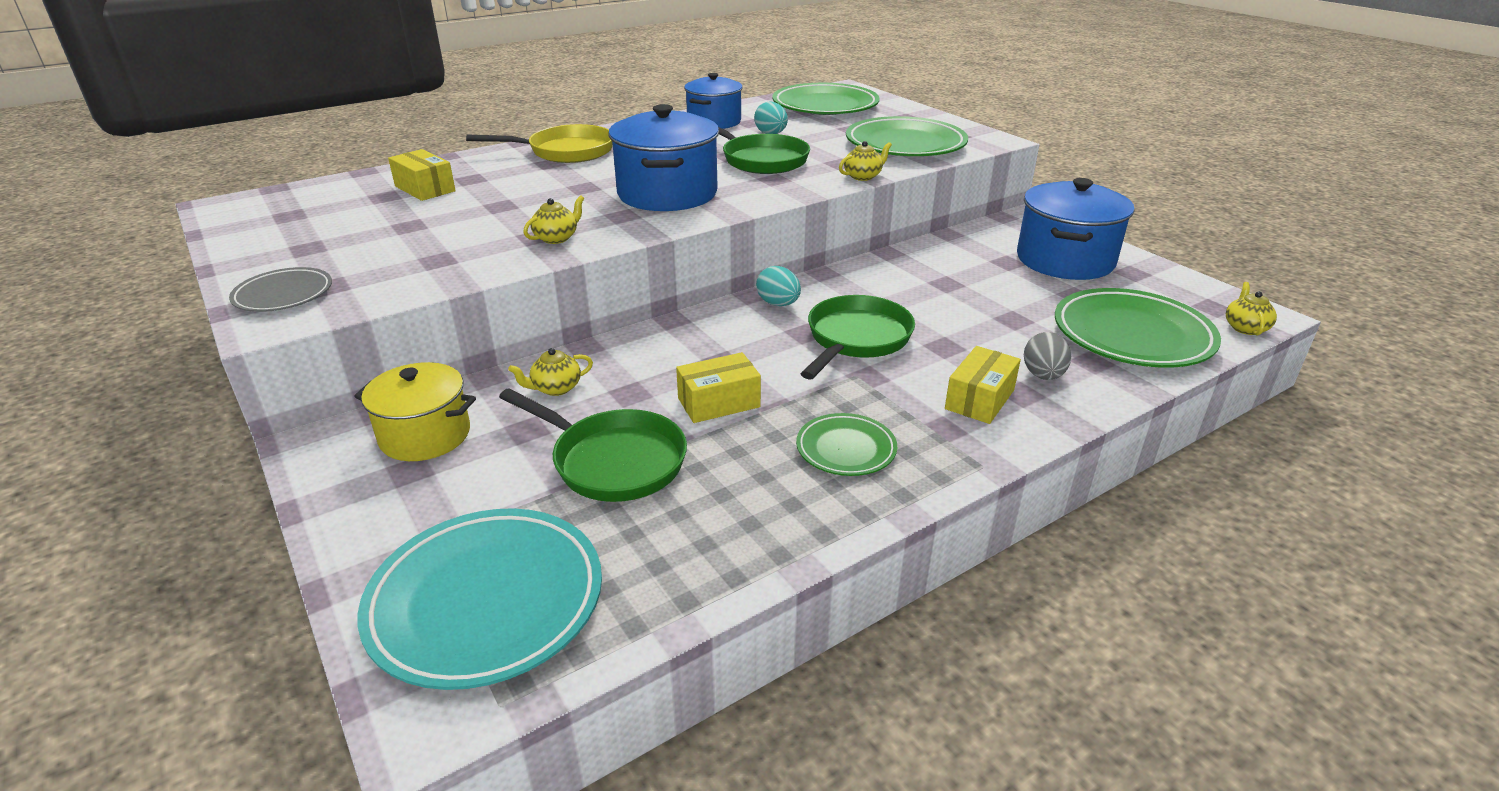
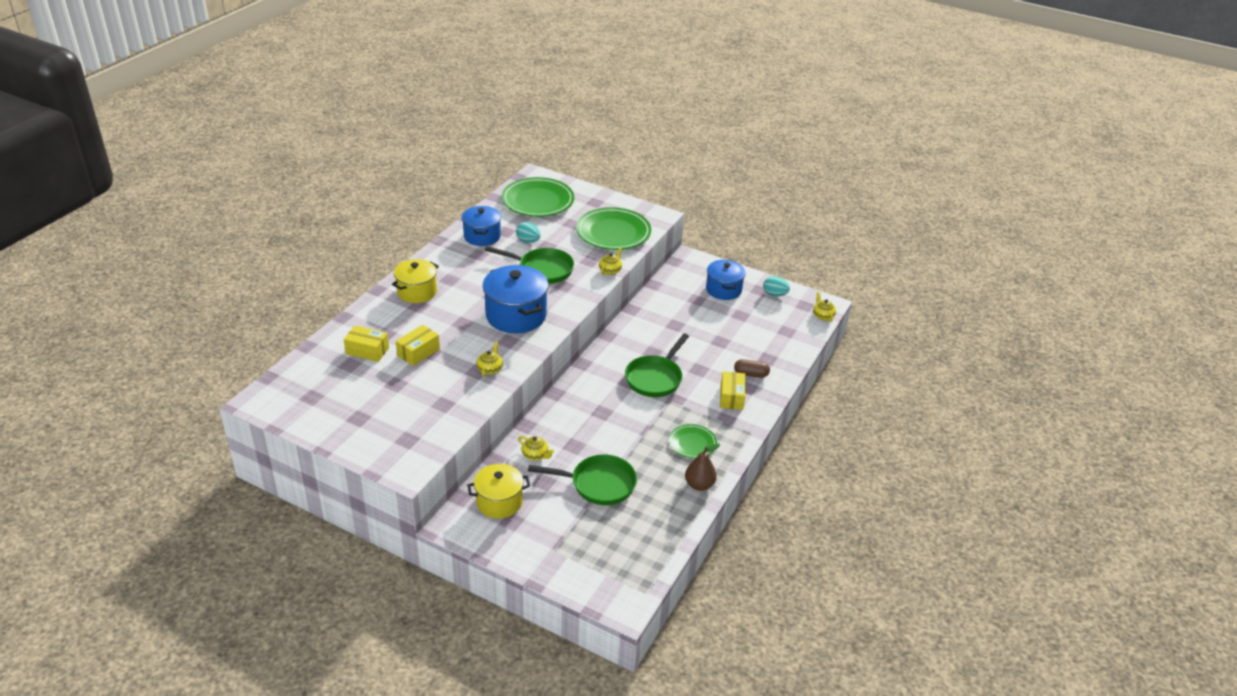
camera: 30 degrees left, 5 degrees up
grey plate [229,267,332,312] -> none
turquoise plate [358,508,602,690] -> none
yellow pan [466,124,613,163] -> yellow pot [392,259,439,303]
yellow teapot [508,348,593,396] -> yellow teapot turned 90 degrees counterclockwise [518,436,554,460]
yellow box [676,352,761,423] -> yellow box moved to [396,325,440,366]
turquoise egg [756,266,801,306] -> turquoise egg moved to [763,276,790,297]
green pan [801,295,915,380] -> green pan turned 150 degrees counterclockwise [625,334,689,397]
blue pot [1017,178,1134,280] -> blue pot [706,260,746,300], size x0.66
grey egg [1024,332,1071,380] -> brown capsule [734,359,770,378]
green plate [1055,288,1221,368] -> none
none -> brown pear [685,443,720,491]

